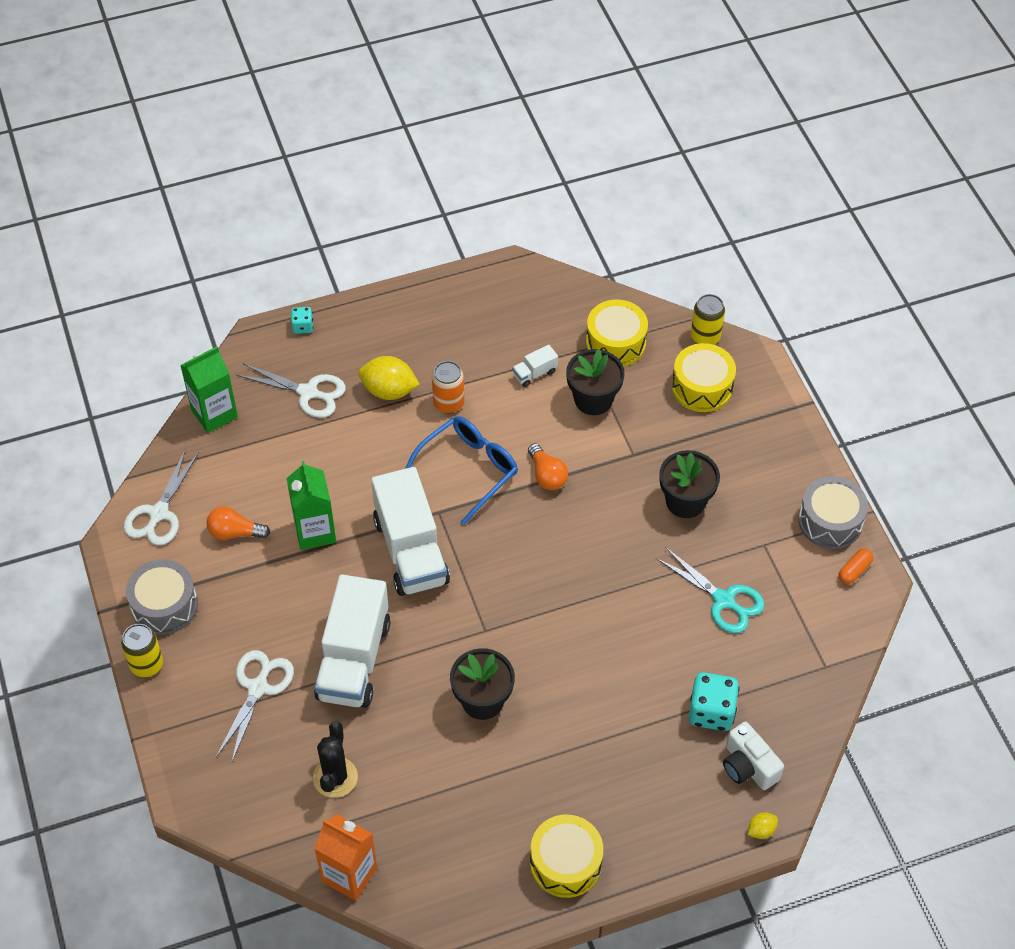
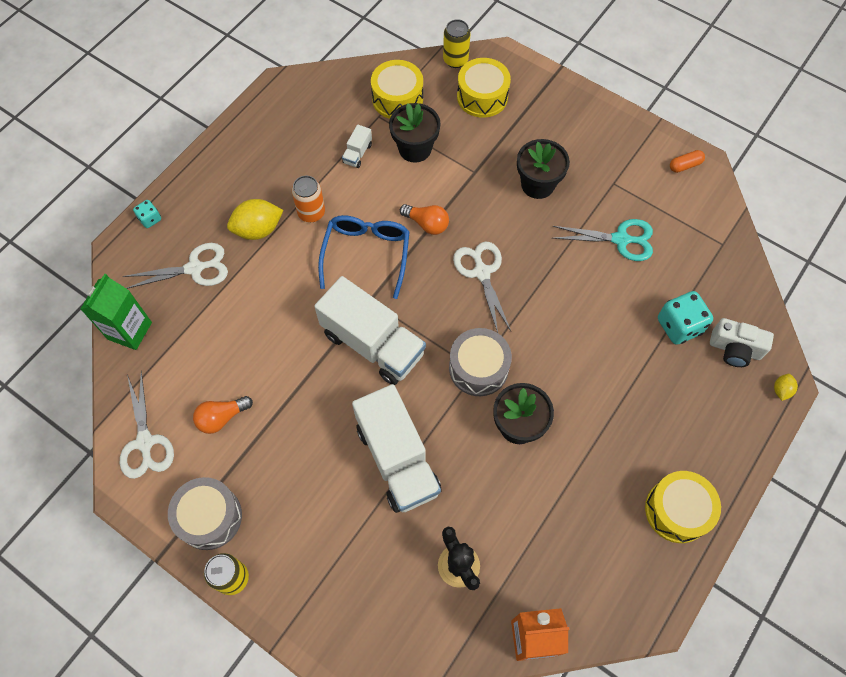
camera: 35 degrees left, 10 degrees up
white scissors [216,650,294,761] -> white scissors moved to [453,242,511,333]
green carton [287,460,336,550] -> none
grey drum [798,476,868,549] -> grey drum moved to [449,328,512,396]
orange capsule [838,549,873,584] -> orange capsule turned 60 degrees clockwise [670,150,705,173]

